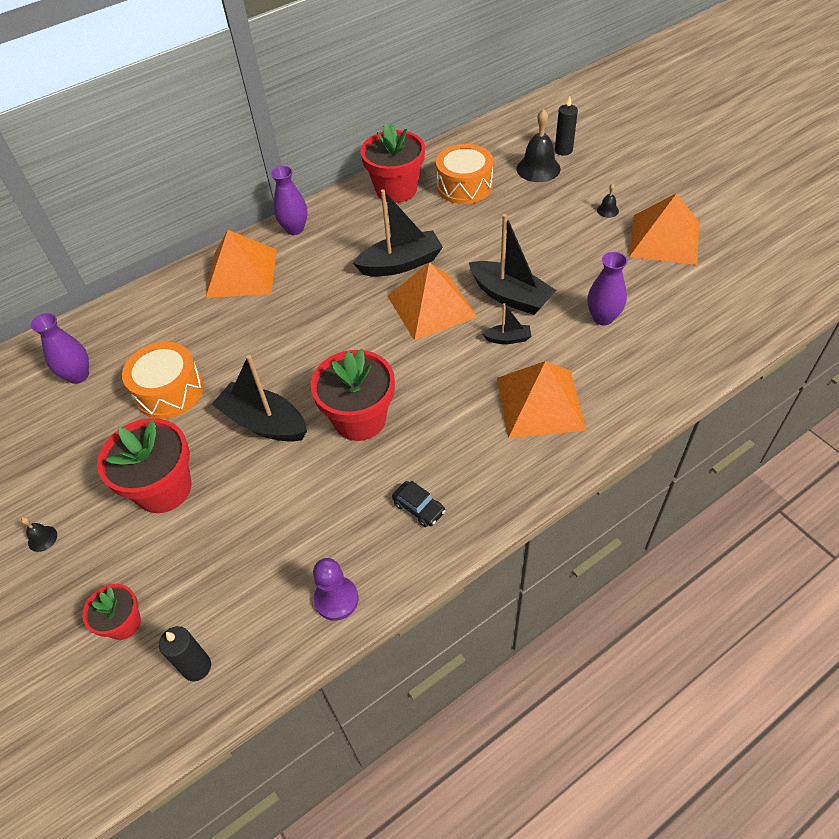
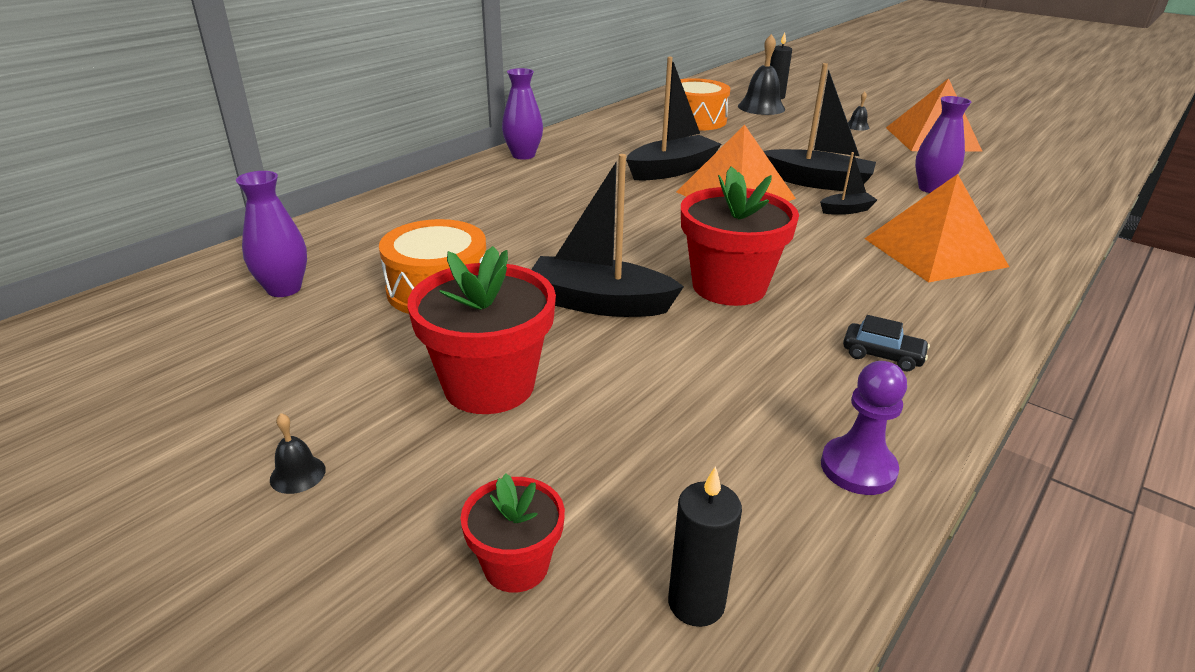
camera: 20 degrees left, 20 degrees down
orange pyramid [206,230,277,298] -> none
red flower pot [360,124,425,203] -> none

